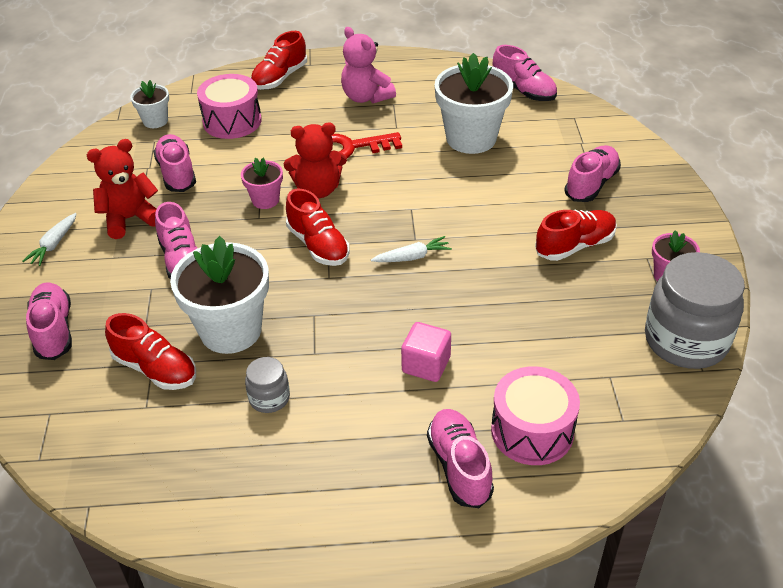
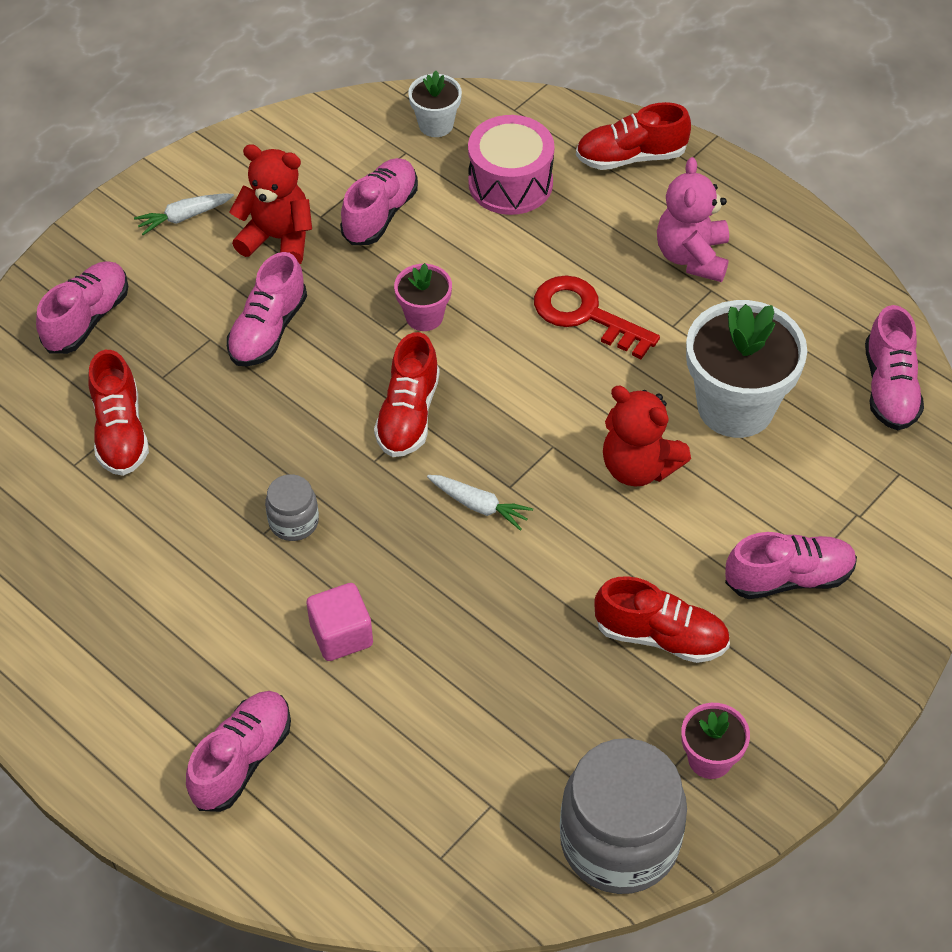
camera: 45 degrees right, 10 degrees up
white flower pot [170,236,269,354] -> none
grey jar [245,357,290,413] -> grey jar moved to [265,474,319,541]
red teddy bear [284,123,347,198] -> red teddy bear moved to [603,386,691,487]
pink drum [491,366,580,465] -> none

